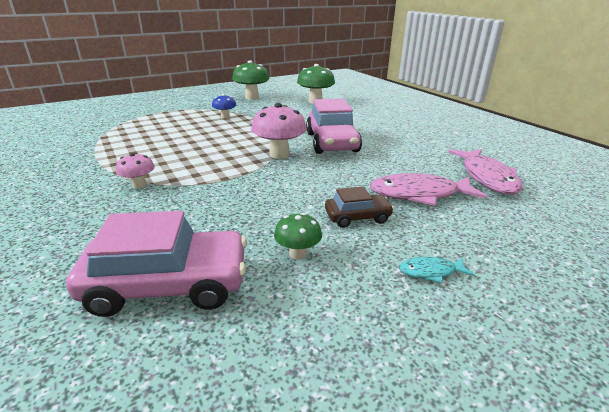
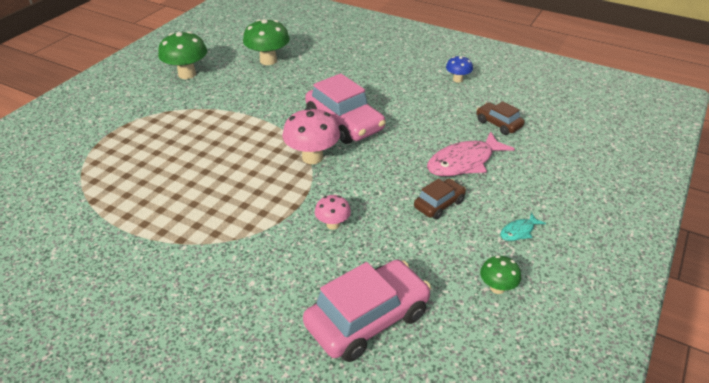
camera: 30 degrees left, 10 degrees up
pink mushroom [116,153,155,189] -> pink mushroom moved to [315,195,351,230]
blue mushroom [212,94,236,119] -> blue mushroom moved to [446,56,473,83]
green mushroom [274,213,322,260] -> green mushroom moved to [480,255,521,294]
pink fish [449,149,522,195] -> brown car [476,101,525,135]

